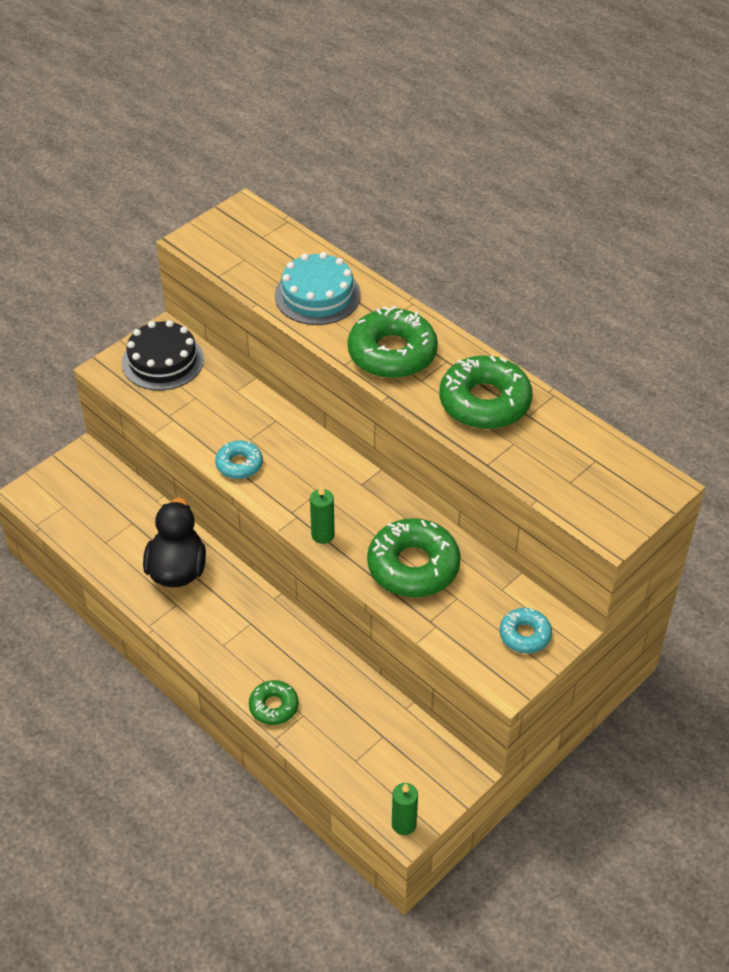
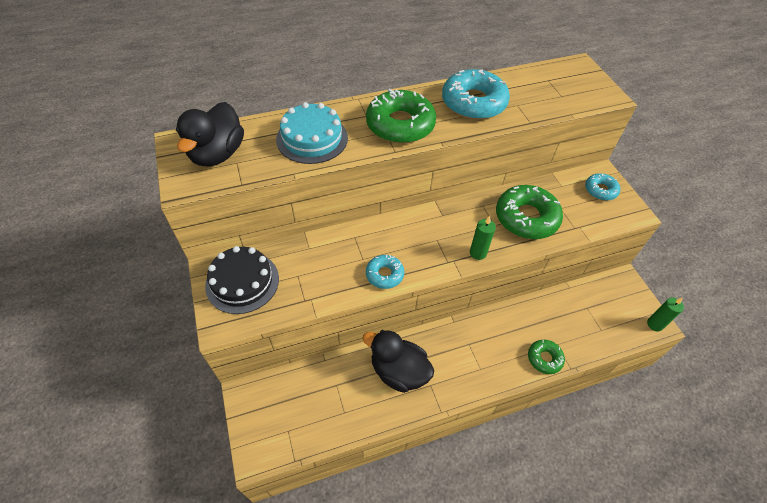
camera: 65 degrees left, 5 degrees up
green donut [440,355,533,429] -> turquoise donut [442,69,510,120]
none -> black duck [176,102,244,167]

